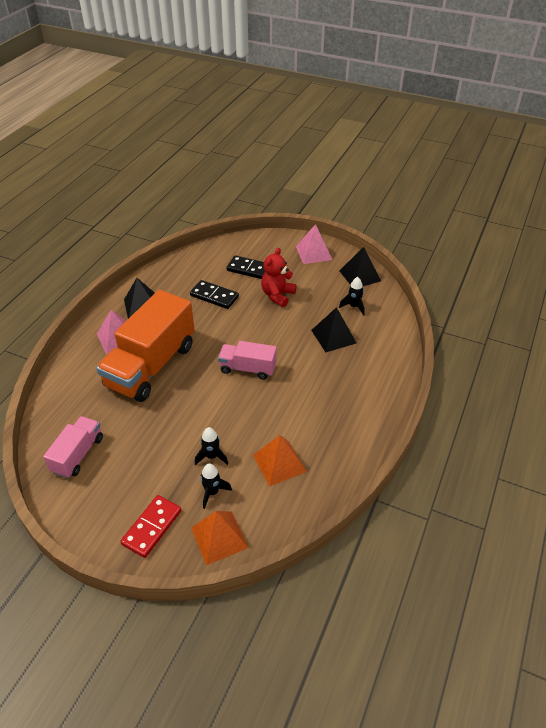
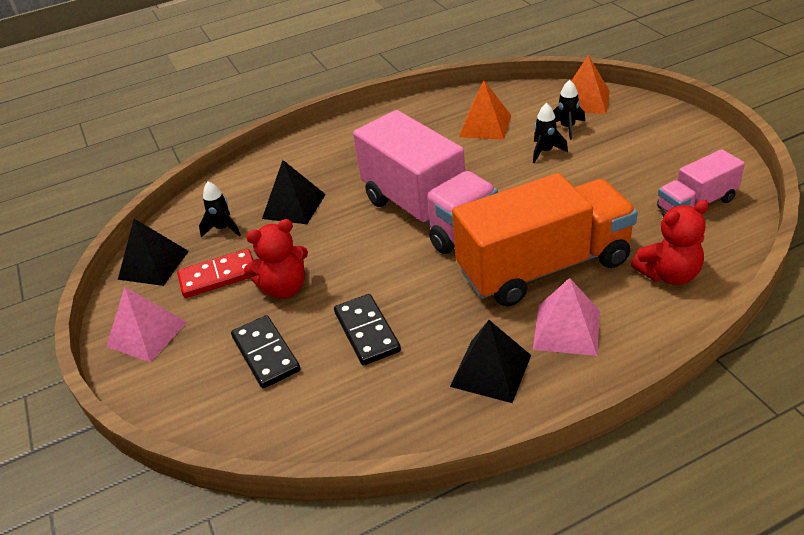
camera: 135 degrees left, 5 degrees down
red domino [120,495,182,558] -> red domino moved to [177,249,253,298]
pink truck [218,341,276,380] -> pink truck [353,110,498,254], size x1.93
none -> red teddy bear [631,200,709,285]

